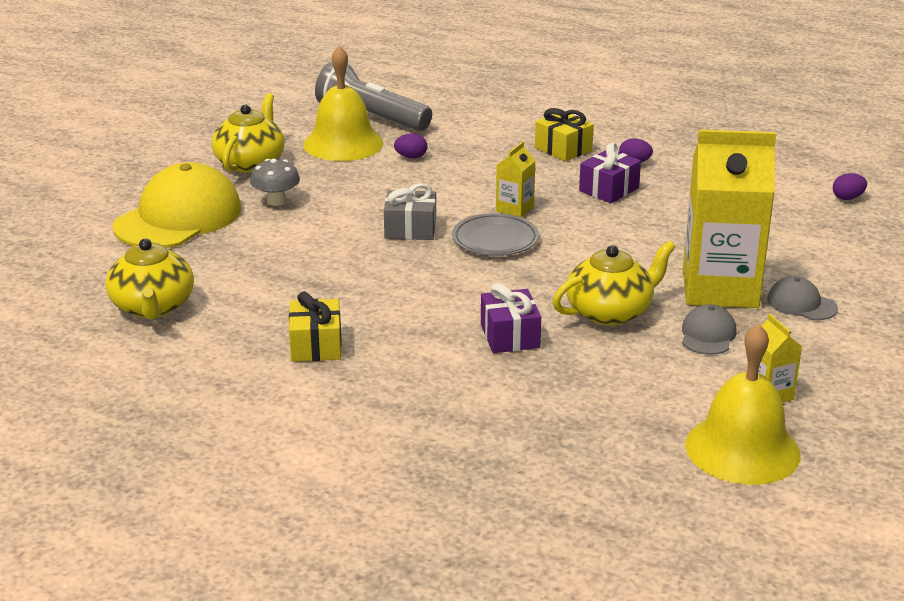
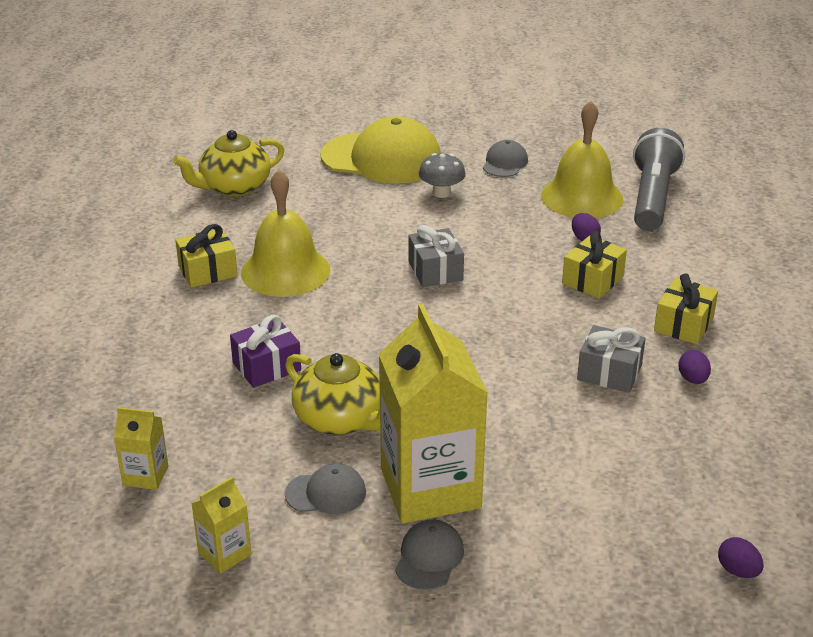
camera: 70 degrees right, 5 degrees up
yellow teapot [211,93,285,173] -> grey cap [483,140,528,177]
grey plate [452,213,539,256] -> none
yellow carton [496,141,535,218] -> yellow carton moved to [114,407,168,490]
purple gift [579,142,641,203] -> grey gift [577,325,646,393]
yellow bell [685,324,801,485] -> yellow bell moved to [241,170,330,297]
none -> yellow gift [562,231,627,298]

